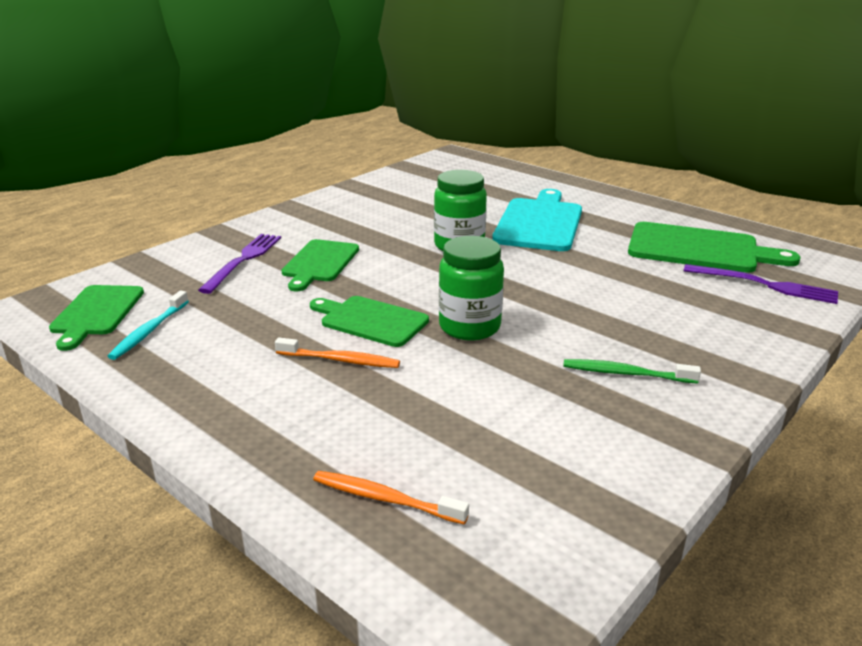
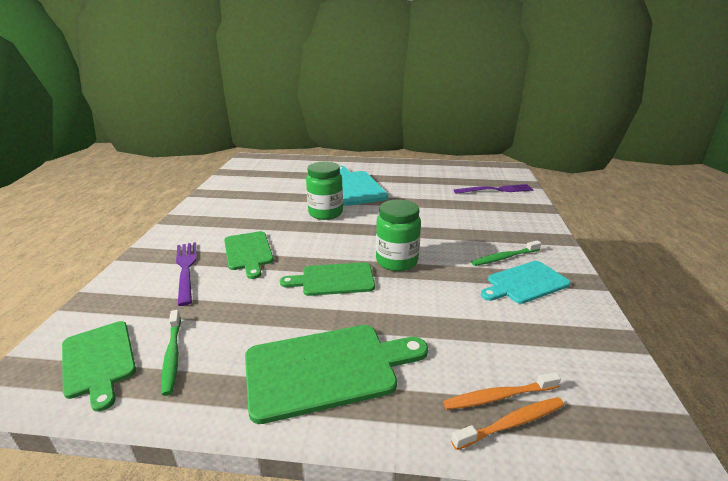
camera: 35 degrees left, 0 degrees up
turquoise toothbrush [108,291,189,360] -> green toothbrush [162,310,181,396]
orange toothbrush [275,338,400,368] -> orange toothbrush moved to [451,397,564,450]
green cutting board [628,222,801,273] -> green cutting board moved to [245,325,428,424]
none -> turquoise cutting board [481,261,571,304]

